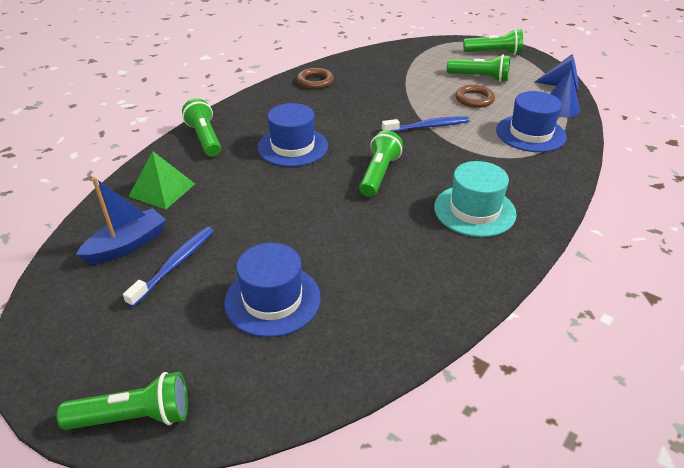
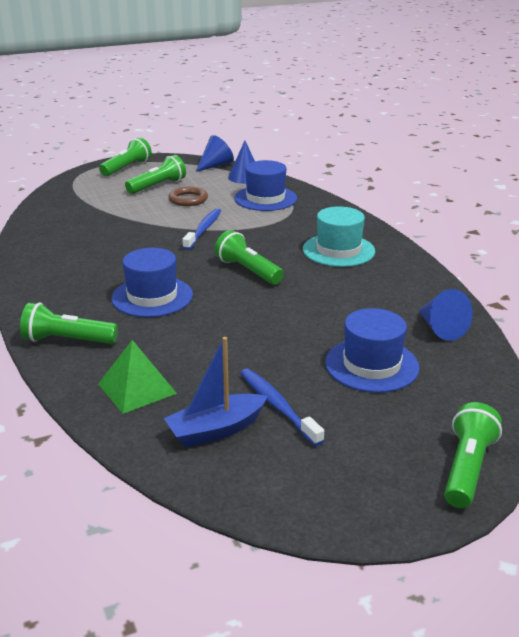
camera: 60 degrees left, 10 degrees down
blue boat [76,177,166,264] -> blue boat turned 105 degrees counterclockwise [164,337,267,448]
brown ring [297,68,334,89] -> none
none -> blue cone [418,289,473,341]

